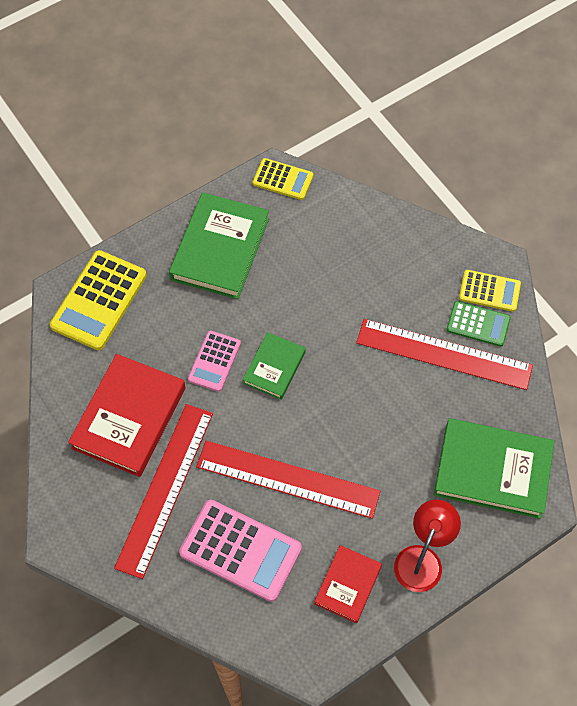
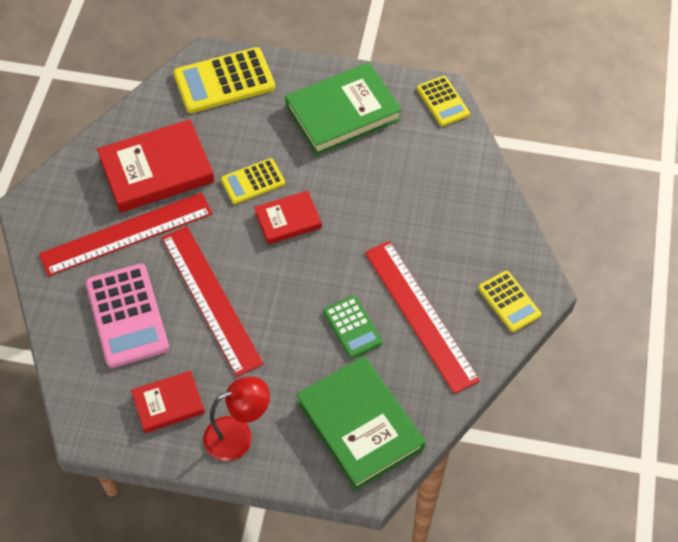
camera: 45 degrees right, 5 degrees down
pink calculator [188,330,241,392] -> yellow calculator [221,158,285,204]
green book [243,332,306,400] -> red book [254,191,322,245]
green calculator [446,301,511,347] -> green calculator moved to [323,296,382,359]

